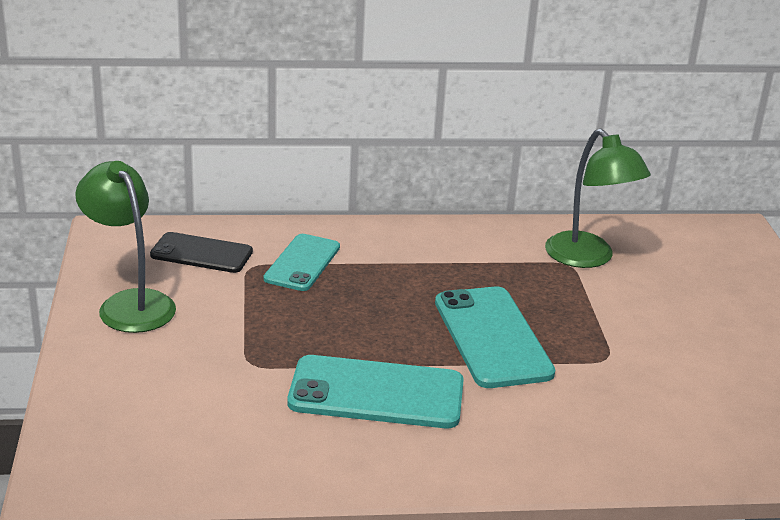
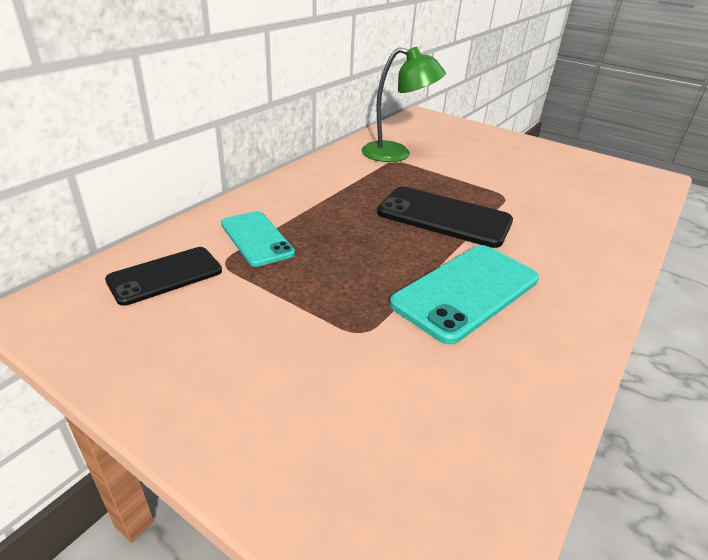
camera: 50 degrees left, 5 degrees up
green lamp [75,161,176,333] -> none
turquoise phone [435,286,555,388] -> black phone [377,186,513,248]

